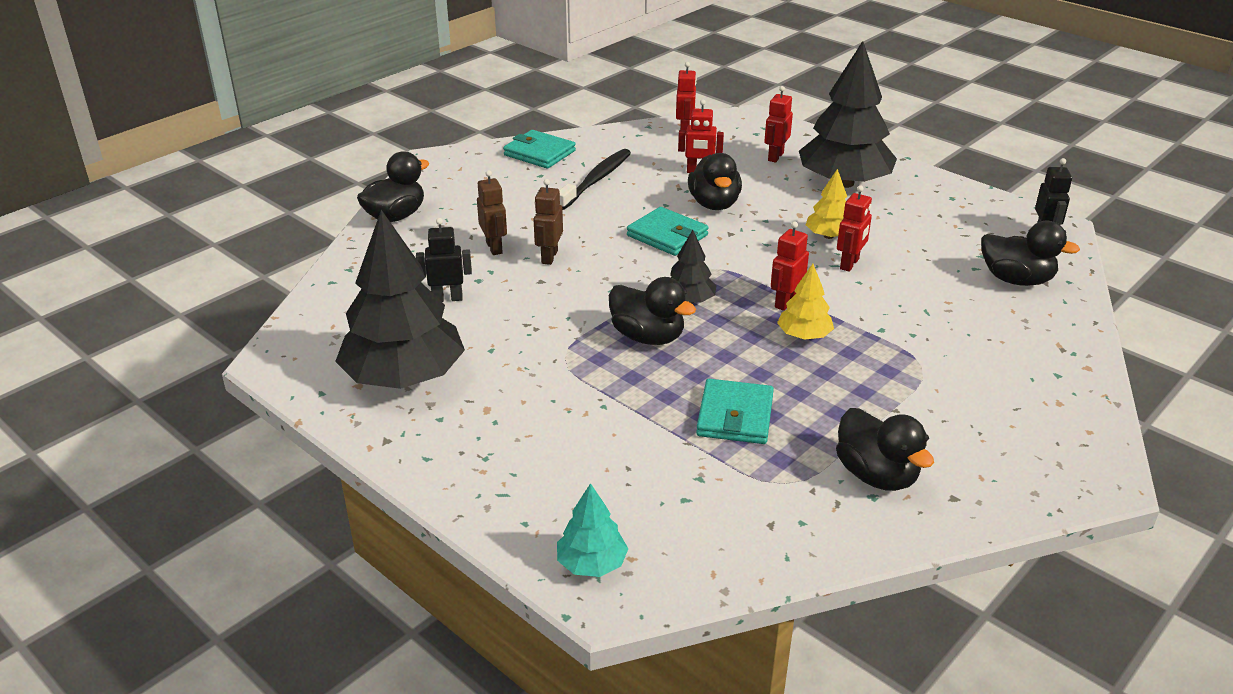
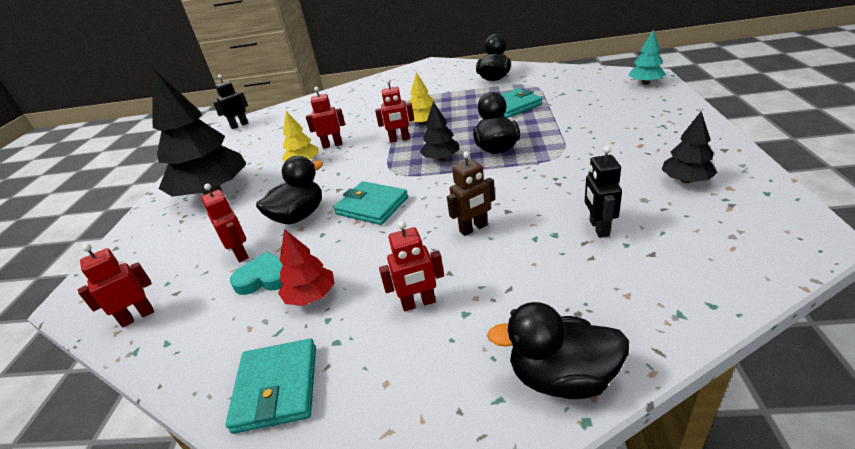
camera: 125 degrees left, 0 degrees up
black tree [335,210,465,389] -> black tree [662,111,718,183], size x0.47
black robot [416,218,472,302] -> black robot turned 45 degrees clockwise [585,146,622,238]
brown robot [477,170,507,255] -> none
black toothbrush [559,149,631,210] -> red tree [278,229,335,306]
turquoise wallet [627,207,709,256] -> turquoise wallet turned 60 degrees counterclockwise [334,181,408,225]
red robot [764,86,793,163] -> red robot moved to [379,221,444,311]
black duck [981,221,1080,286] -> none
none -> turquoise heart [230,252,283,295]

